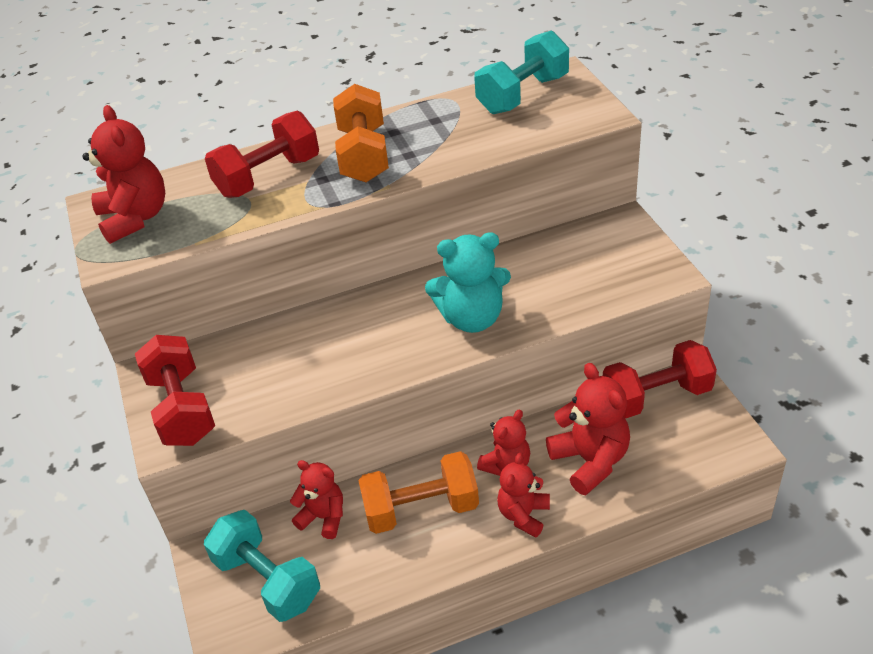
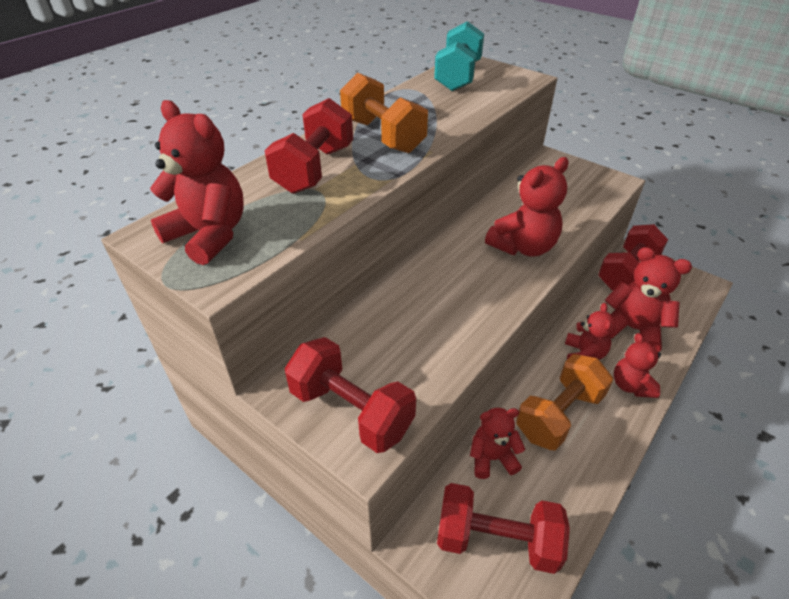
camera: 35 degrees left, 0 degrees up
turquoise dumbbell [204,510,320,622] -> red dumbbell [437,483,570,574]
turquoise teddy bear [425,232,511,333] -> red teddy bear [485,157,569,257]

